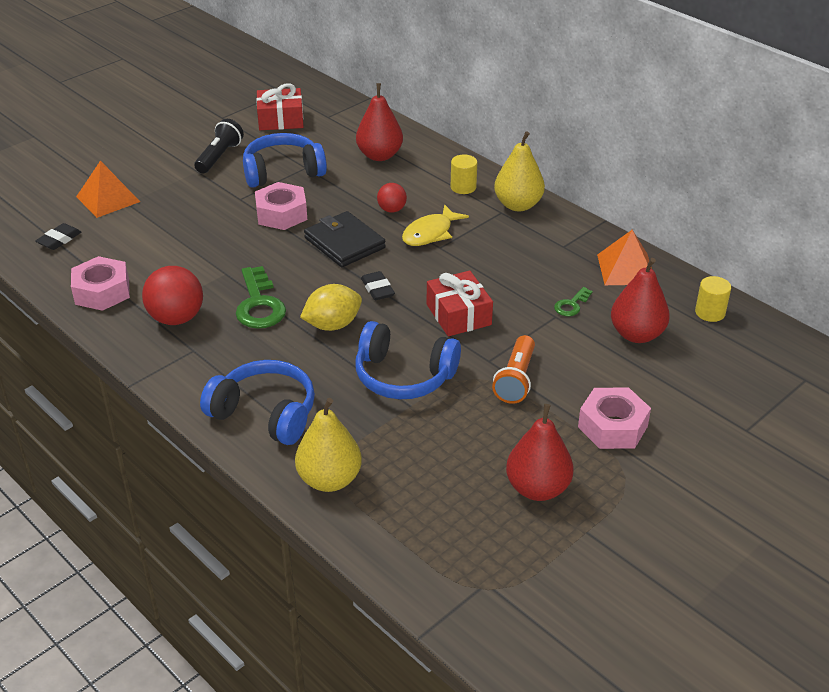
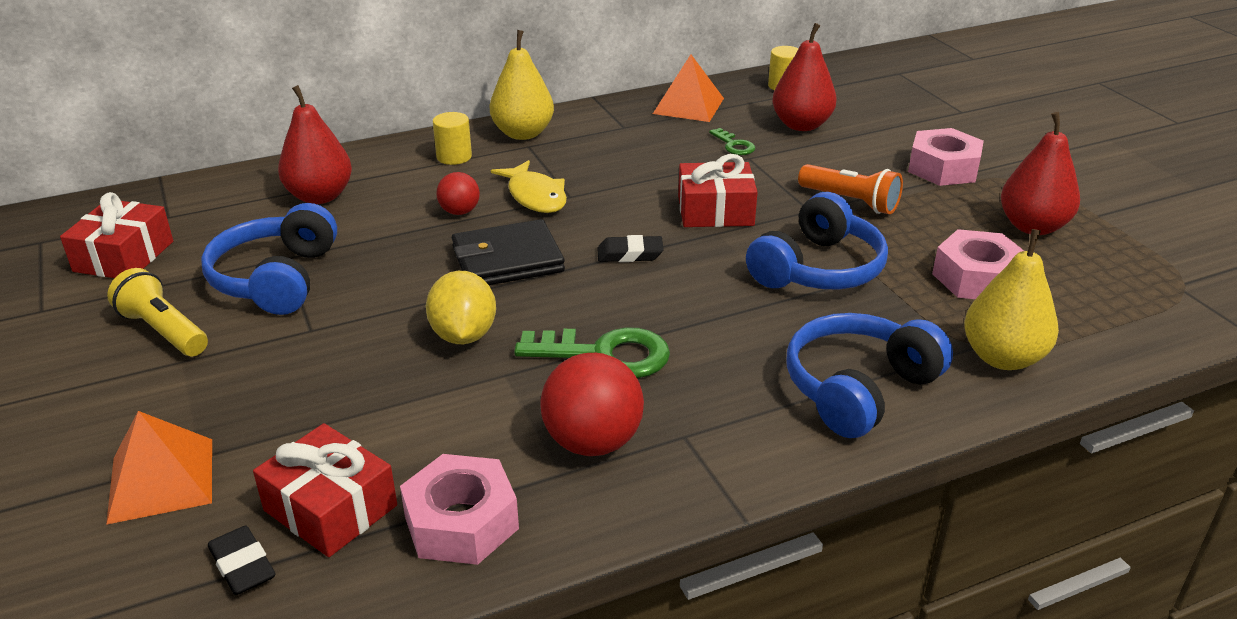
camera: 70 degrees left, 5 degrees down
black flashlight [194,119,244,173] -> yellow flashlight [107,268,208,356]
pink nut [255,182,307,230] -> pink nut moved to [932,229,1024,299]
yellow lemon [300,284,362,331] -> yellow lemon moved to [426,271,496,344]
none -> red gift [253,423,397,557]

